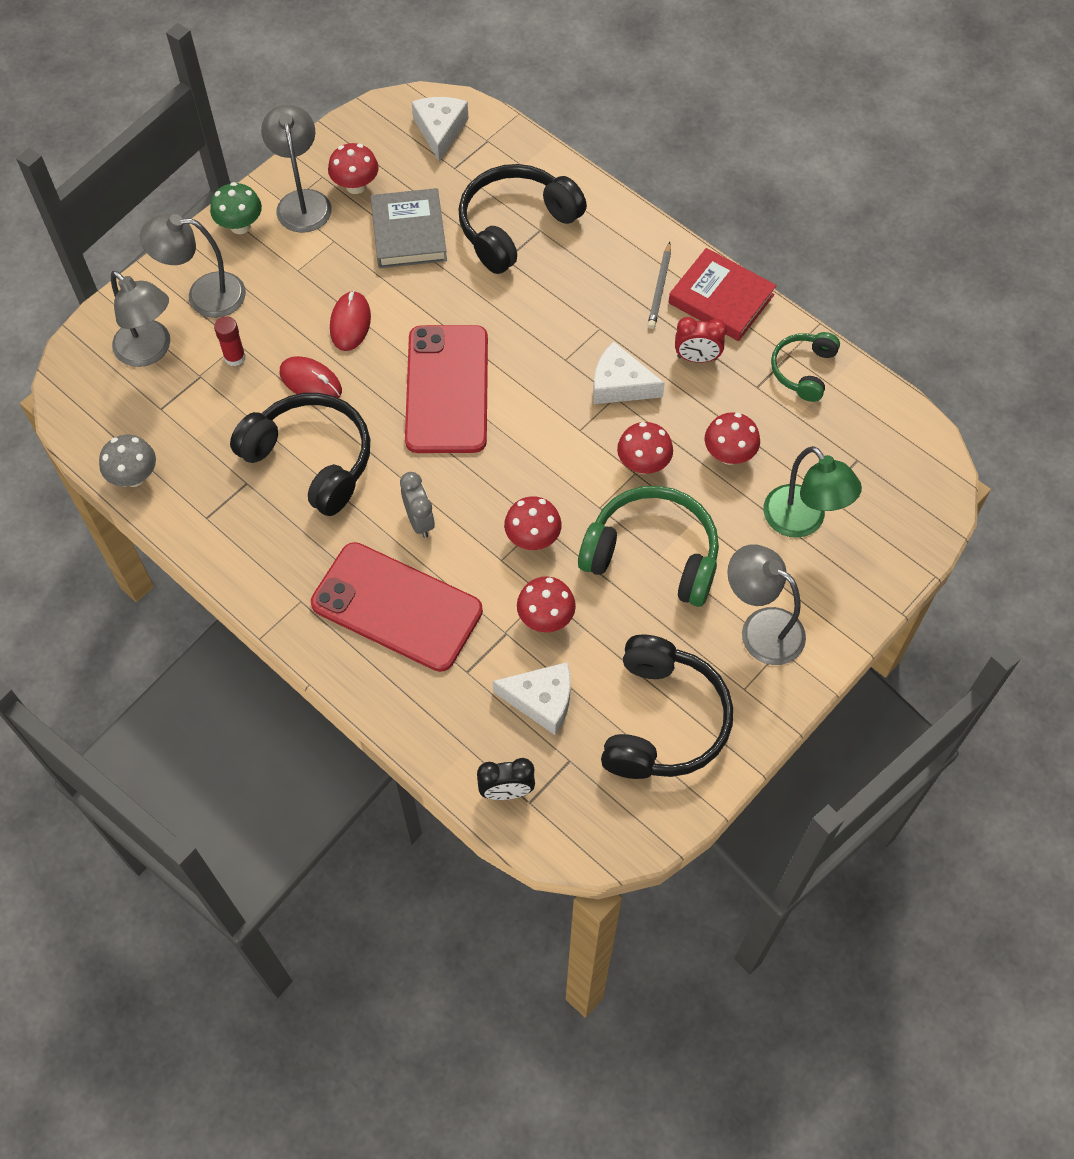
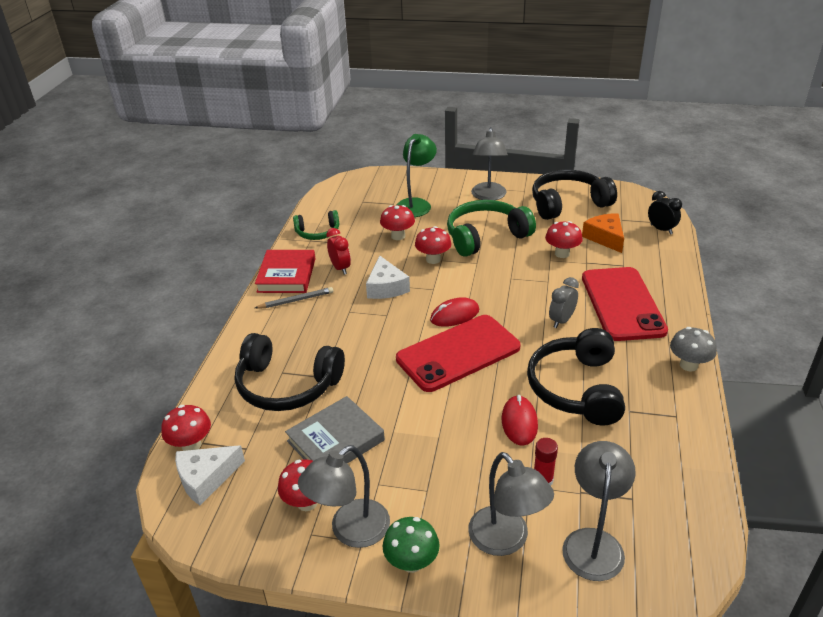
camera: 120 degrees left, 25 degrees down
grey mushroom [99,435,156,487] -> grey mushroom moved to [670,327,717,371]
red mouse [330,291,371,351] -> red mouse moved to [430,297,479,327]
white cheese [493,662,571,735] -> orange cheese [582,213,624,253]
red mushroom [504,496,562,550] -> red mushroom moved to [161,405,211,451]
green headphones [578,486,719,607] -> green headphones turned 75 degrees clockwise [447,200,536,257]

